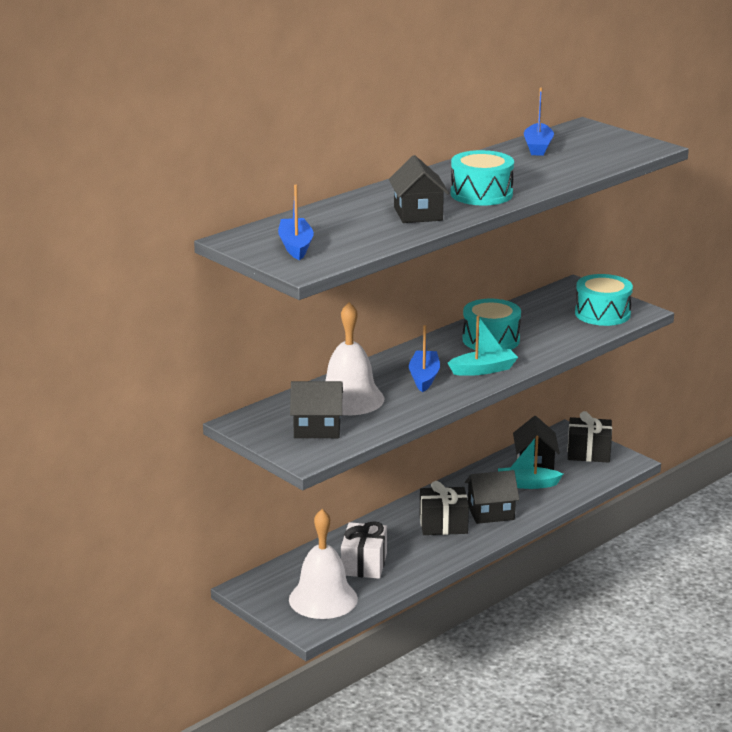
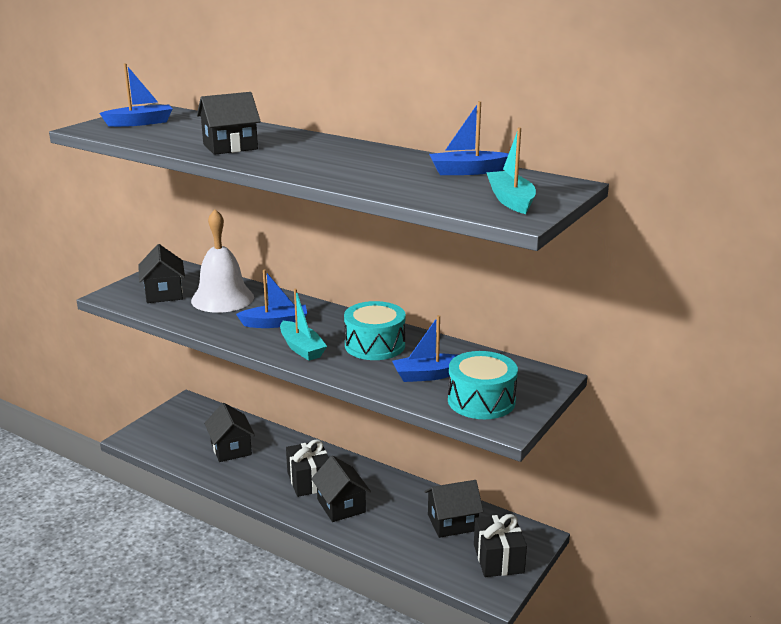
camera: 75 degrees right, 0 degrees up
white bell [289,509,358,619] -> none
white gift [341,521,387,579] -> black house [204,403,255,462]
turquoise drum [451,150,514,205] -> none
turquoise boat [498,436,563,489] -> turquoise boat moved to [486,127,536,214]
none -> blue boat [392,315,457,382]

